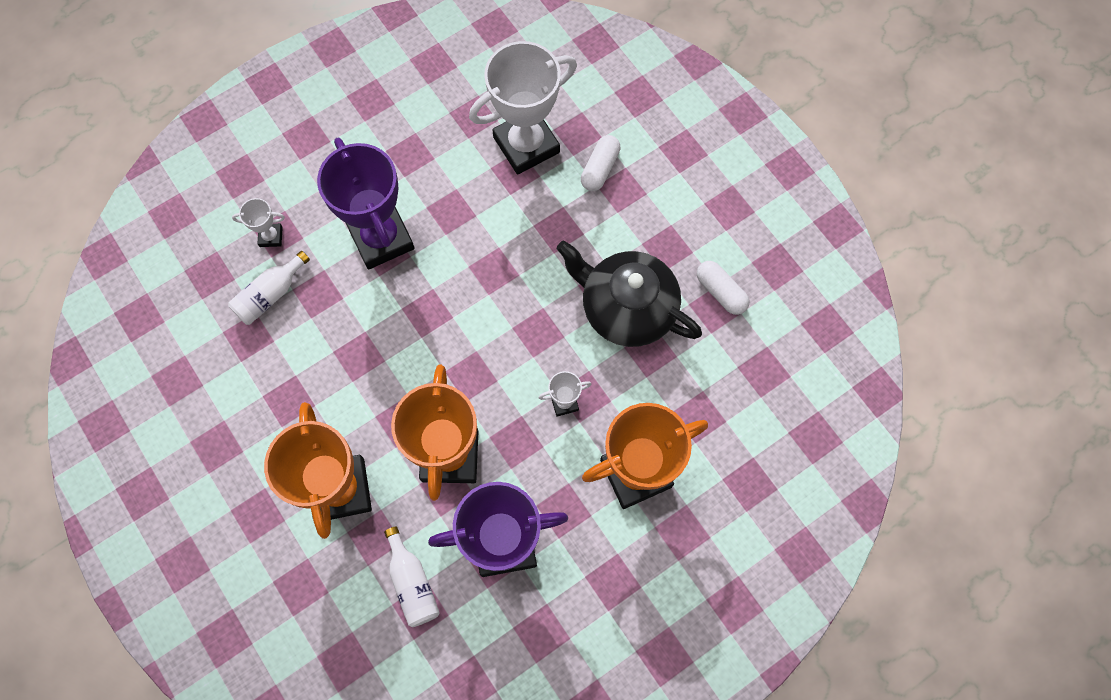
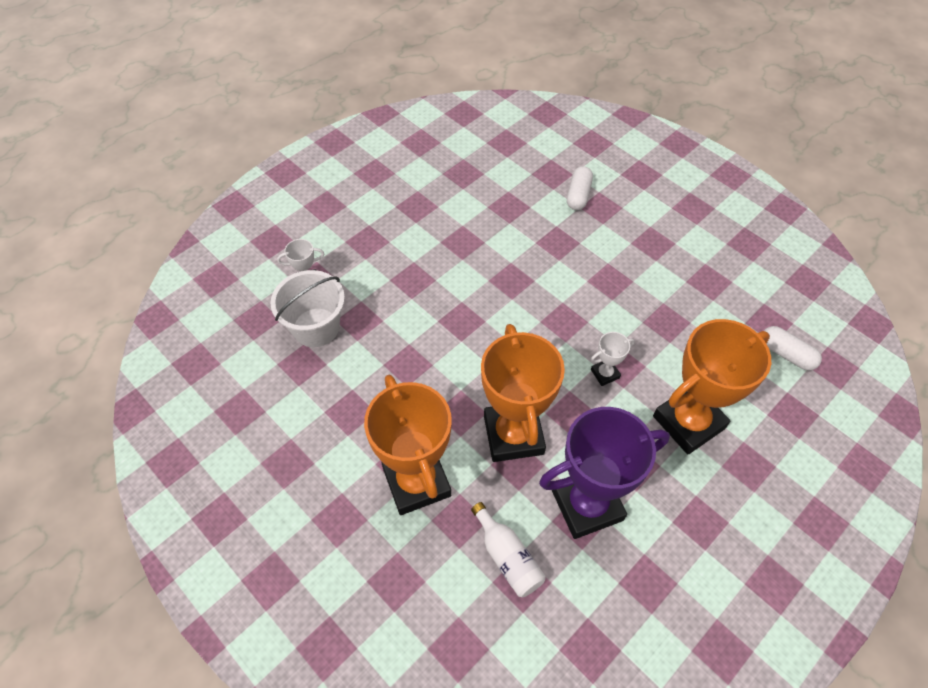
camera: 10 degrees left, 15 degrees down
white bottle [228,251,310,325] -> white bucket [271,270,345,347]
purple trophy [317,137,414,270] -> none
white trophy [469,41,577,175] -> none
black teapot [556,240,702,347] -> none
white capsule [697,261,749,315] -> white capsule moved to [764,326,822,371]

